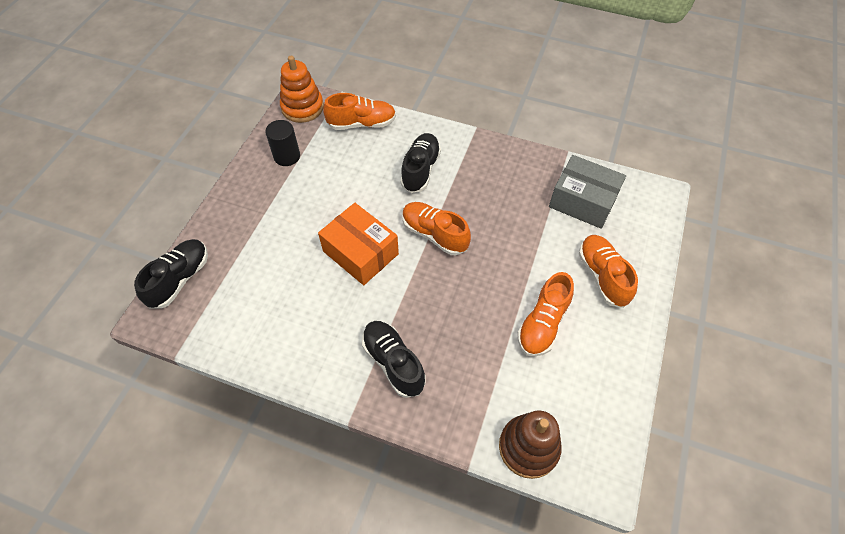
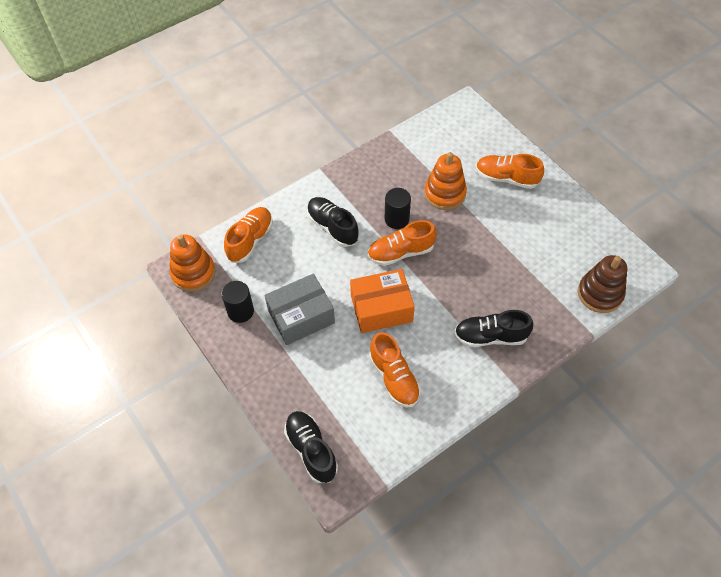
camera: 55 degrees left, 0 degrees up
orange shoe [517,272,574,357] -> orange shoe moved to [369,332,421,407]
grey box [549,155,626,229] -> grey box moved to [265,273,335,345]
none -> black cylinder [385,188,411,229]
none -> orange stacking toy [425,152,467,210]

